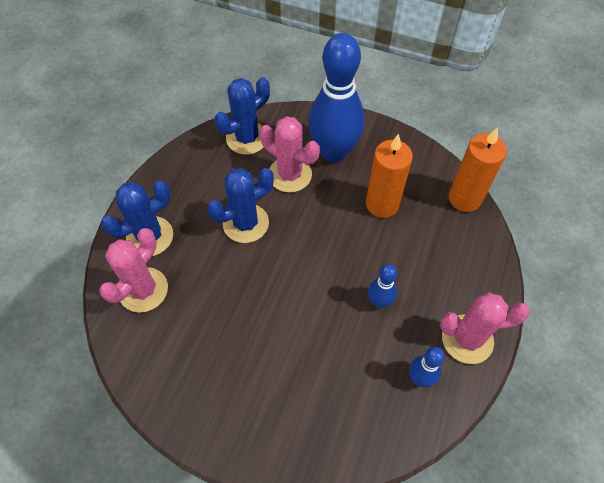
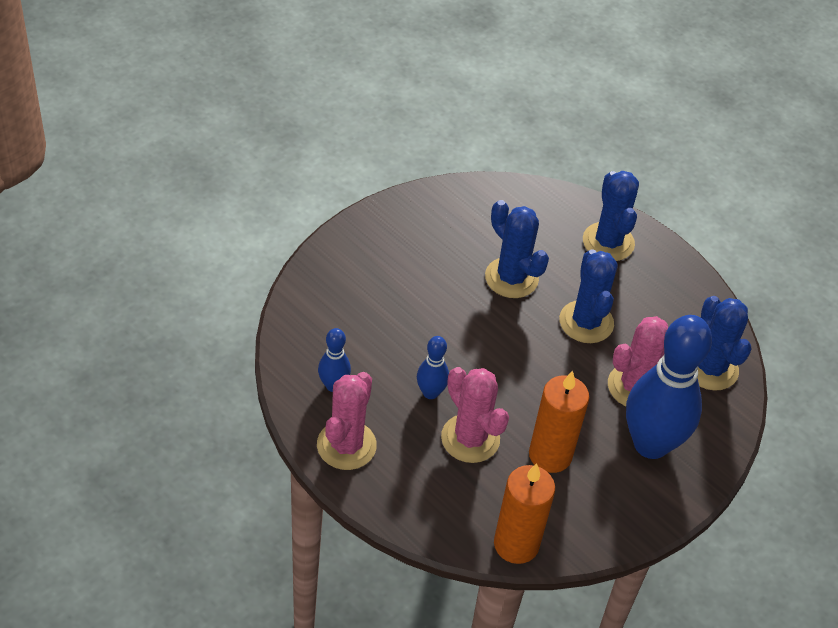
camera: 110 degrees right, 10 degrees down
pink cactus [99,228,168,313] -> pink cactus moved to [441,367,509,463]
none -> blue cactus [485,200,549,298]

